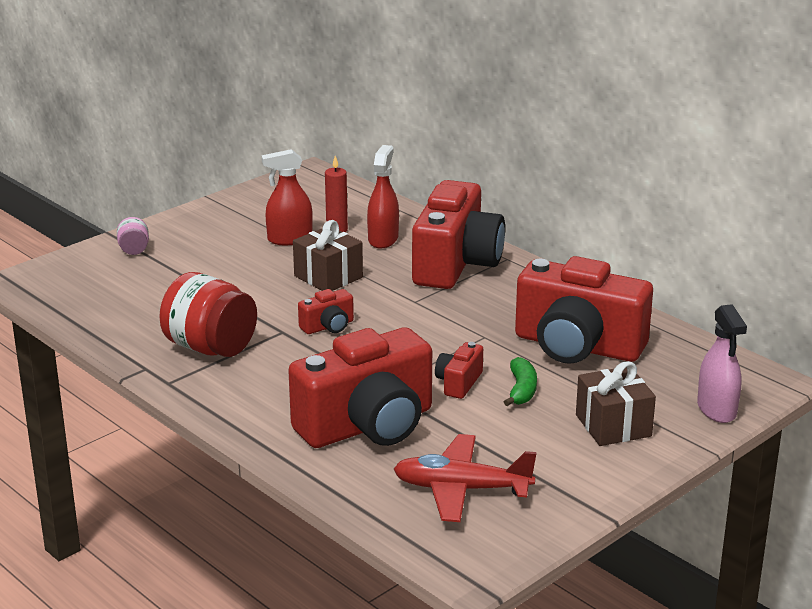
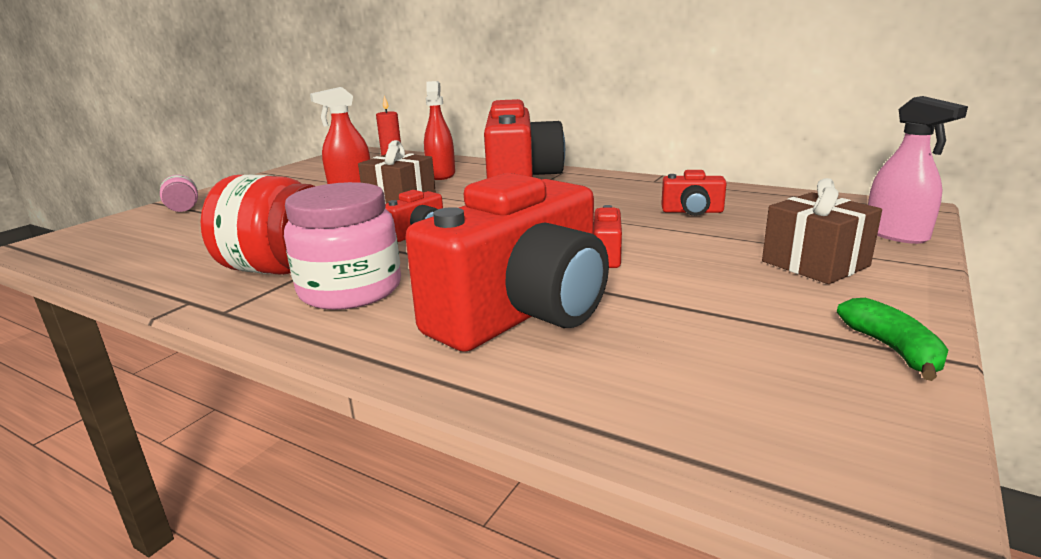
camera: 15 degrees left, 5 degrees down
red plane [394,434,537,522] -> none
green banana [504,357,537,406] -> green banana moved to [837,298,948,381]
red camera [515,256,653,364] -> red camera [661,170,727,216], size x0.43
none -> pink jar [284,182,401,310]

